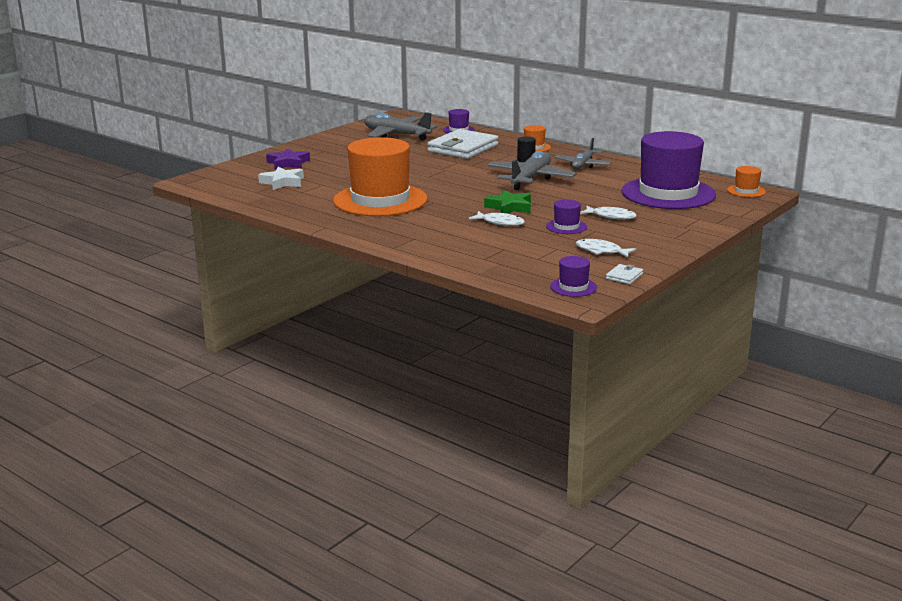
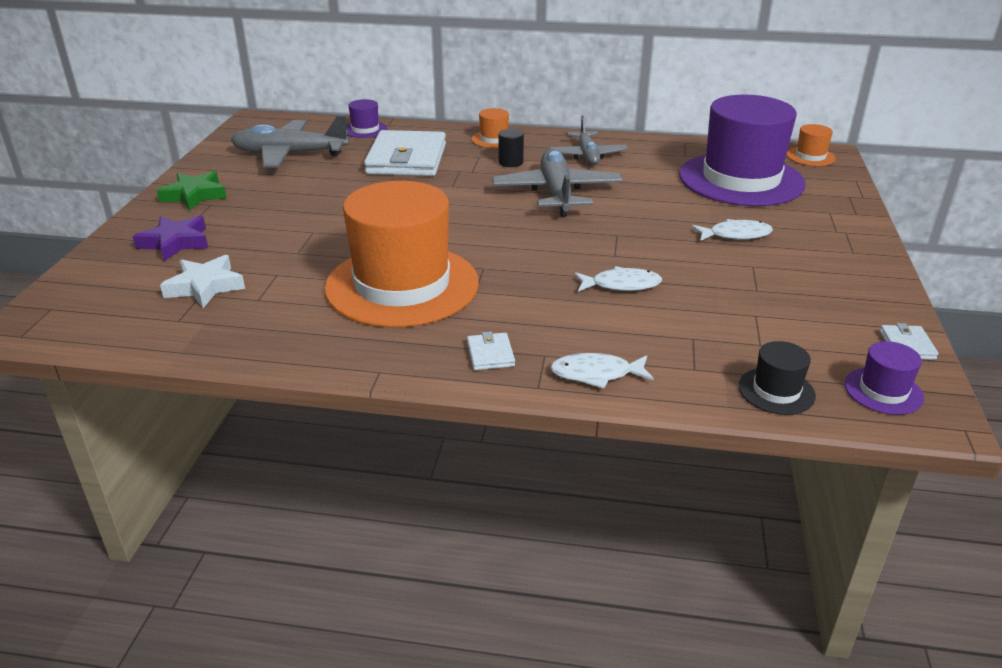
camera: 30 degrees left, 10 degrees up
green star [484,190,531,213] -> green star moved to [157,171,227,211]
purple hat [546,199,587,234] -> none
white fish [576,239,636,258] -> white fish moved to [550,353,654,389]
none -> white wallet [467,332,515,370]
none -> black hat [738,341,816,415]

